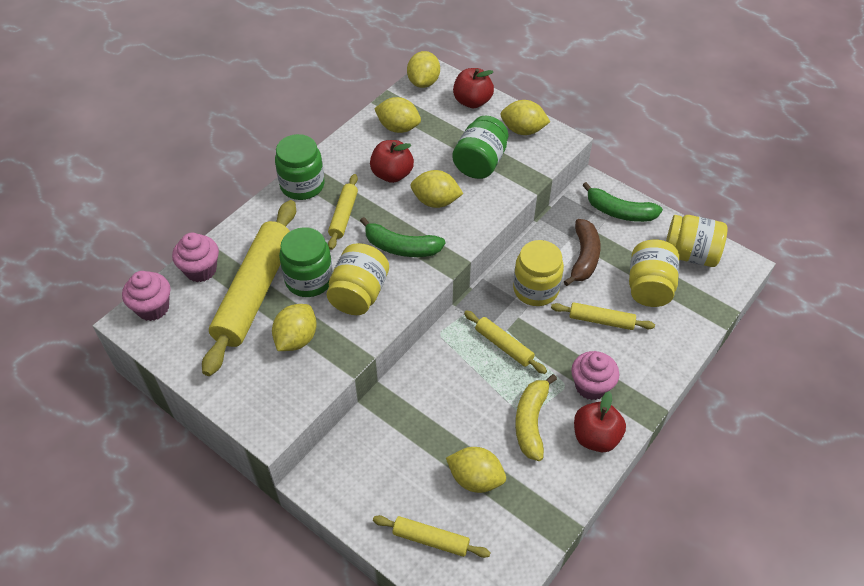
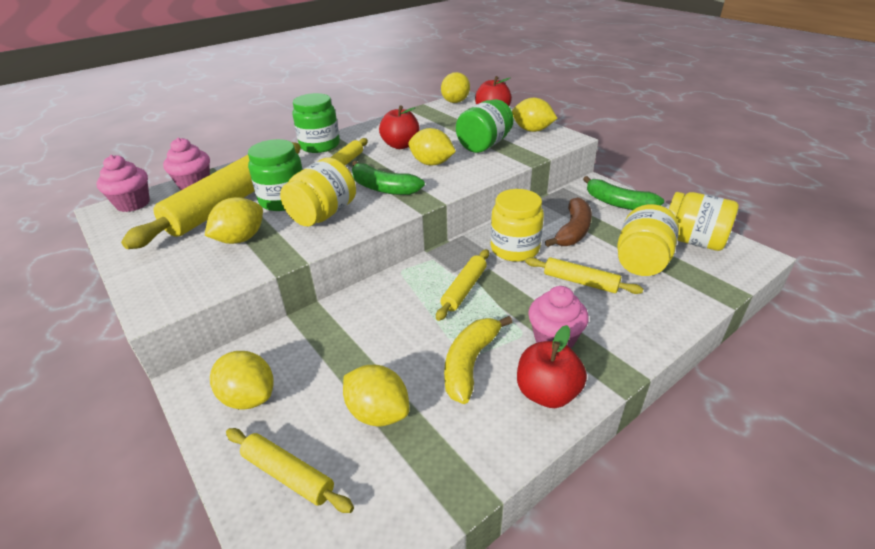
camera: 15 degrees right, 15 degrees down
yellow lemon [374,97,421,133] -> yellow lemon moved to [210,351,274,410]
yellow rolling pin [464,310,547,374] -> yellow rolling pin turned 60 degrees clockwise [436,249,489,321]

